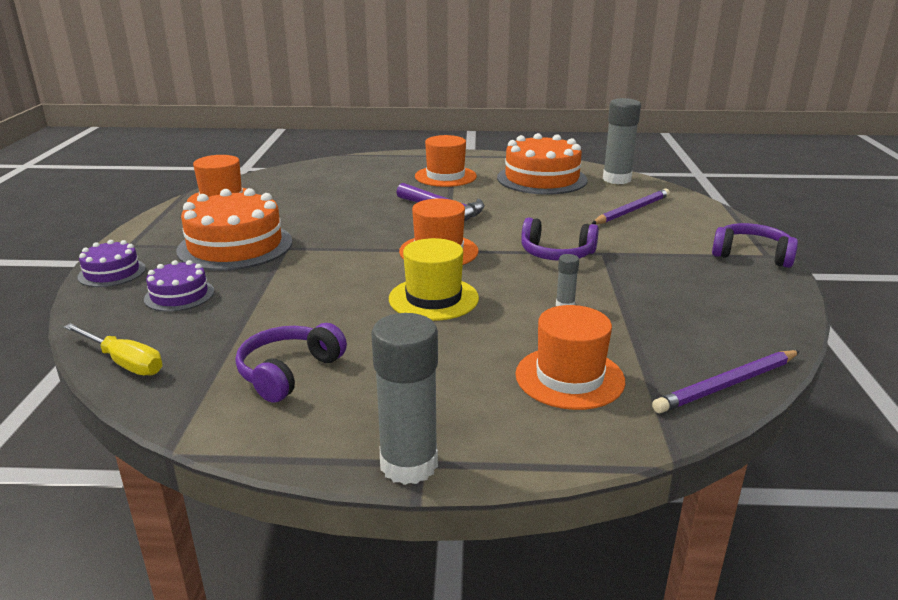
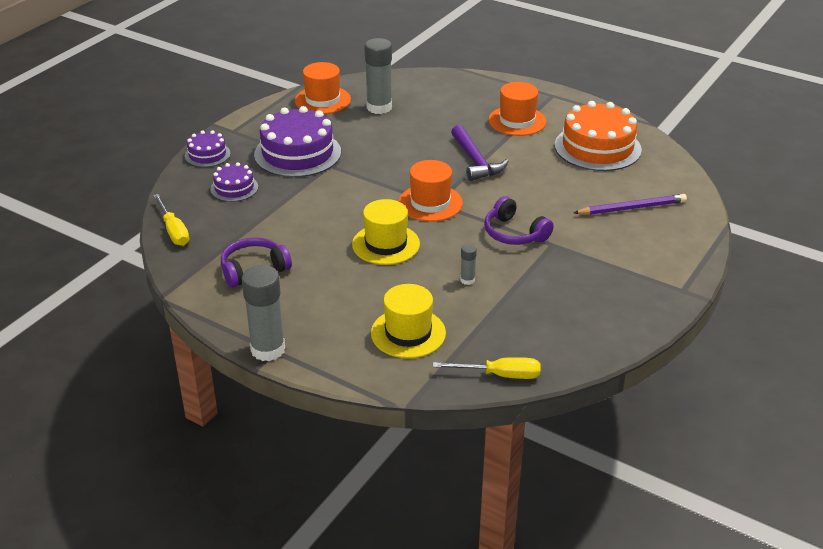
camera: 30 degrees right, 10 degrees up
orange cake [176,188,292,271] -> purple cake [254,106,341,177]
orange hat [515,305,625,410] -> yellow hat [371,284,446,358]
grey glue stick [603,98,641,184] -> grey glue stick moved to [364,38,392,114]
purple pencil [652,350,800,413] -> yellow screwdriver [433,357,541,379]
purple headphones [712,223,798,268] -> none

